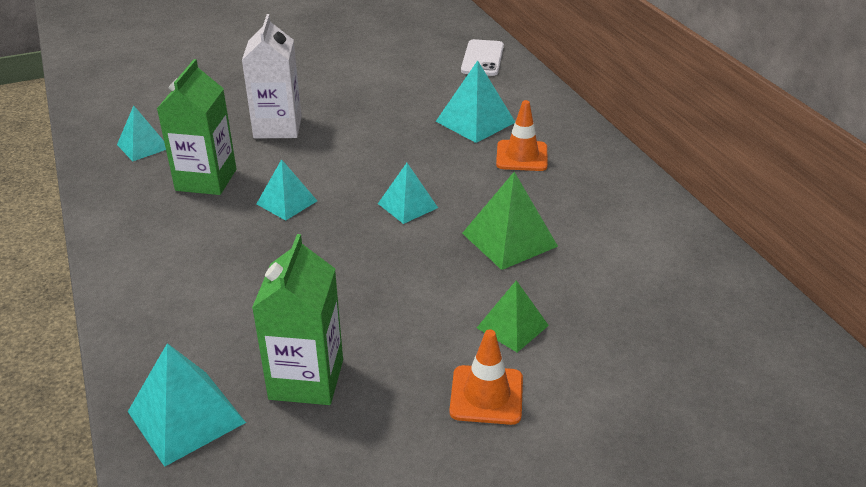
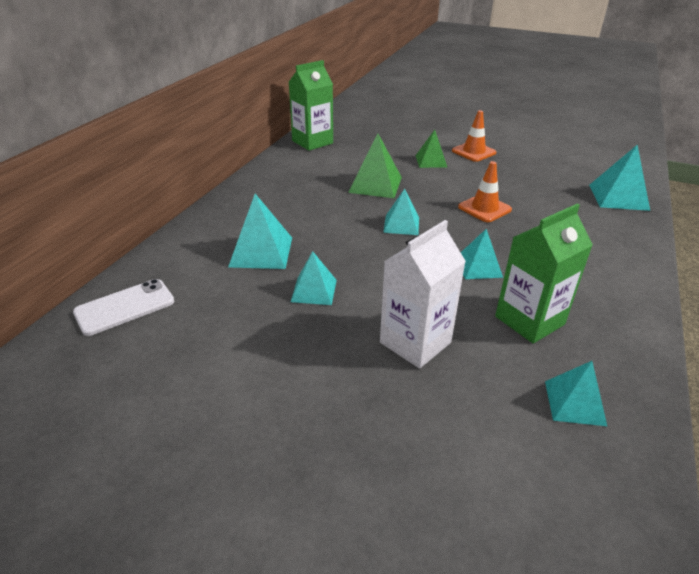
camera: 135 degrees left, 0 degrees up
green carton [252,234,343,405] -> green carton moved to [289,60,333,151]
orange traffic cone [496,100,548,171] -> orange traffic cone moved to [458,161,512,222]
none -> turquoise pyramid [291,251,337,305]

